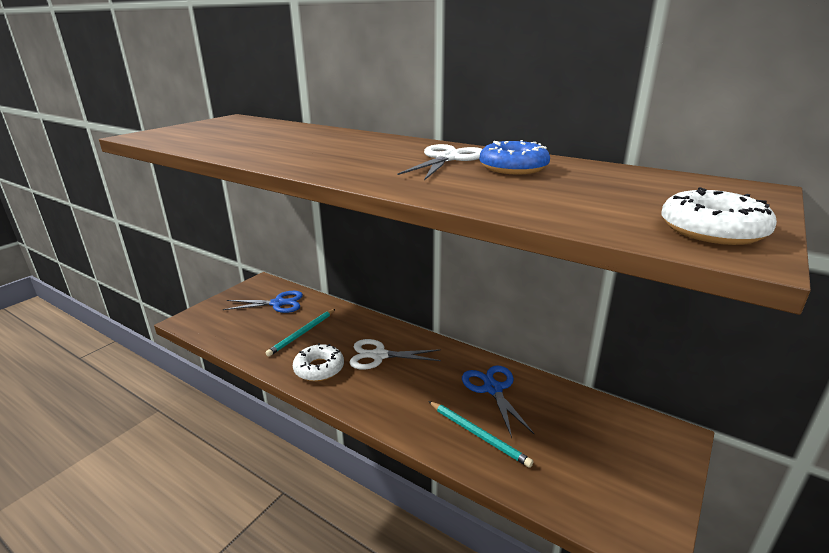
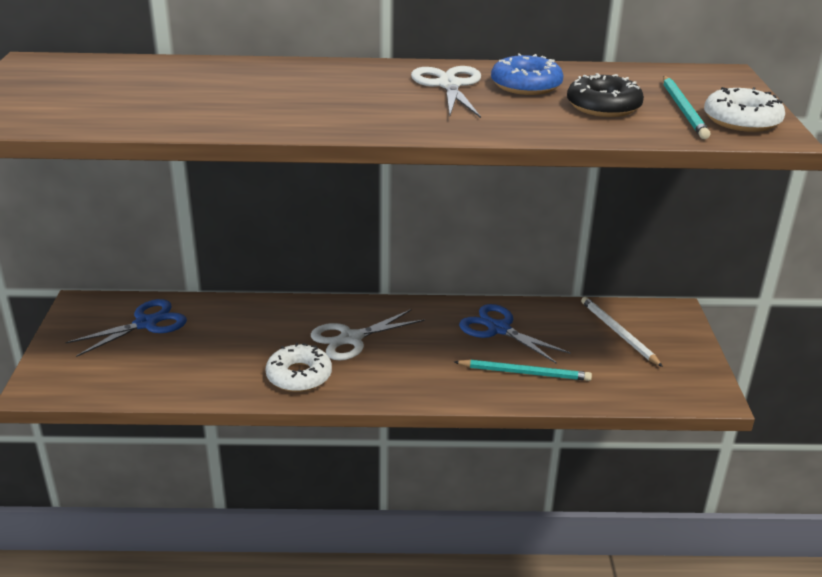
camera: 35 degrees left, 5 degrees up
turquoise pencil [266,309,335,357] -> turquoise pencil moved to [663,76,710,139]
none -> black donut [567,73,644,117]
none -> white pencil [581,297,663,367]

